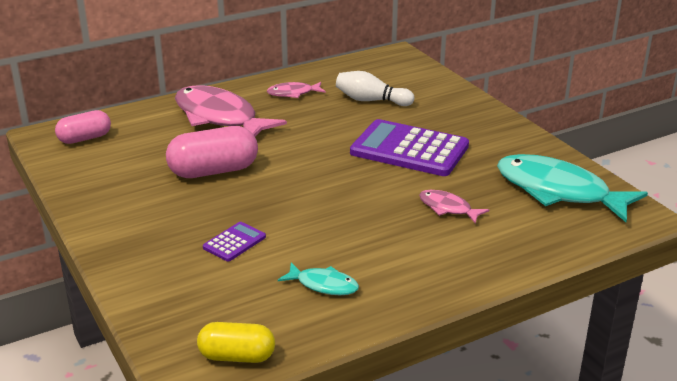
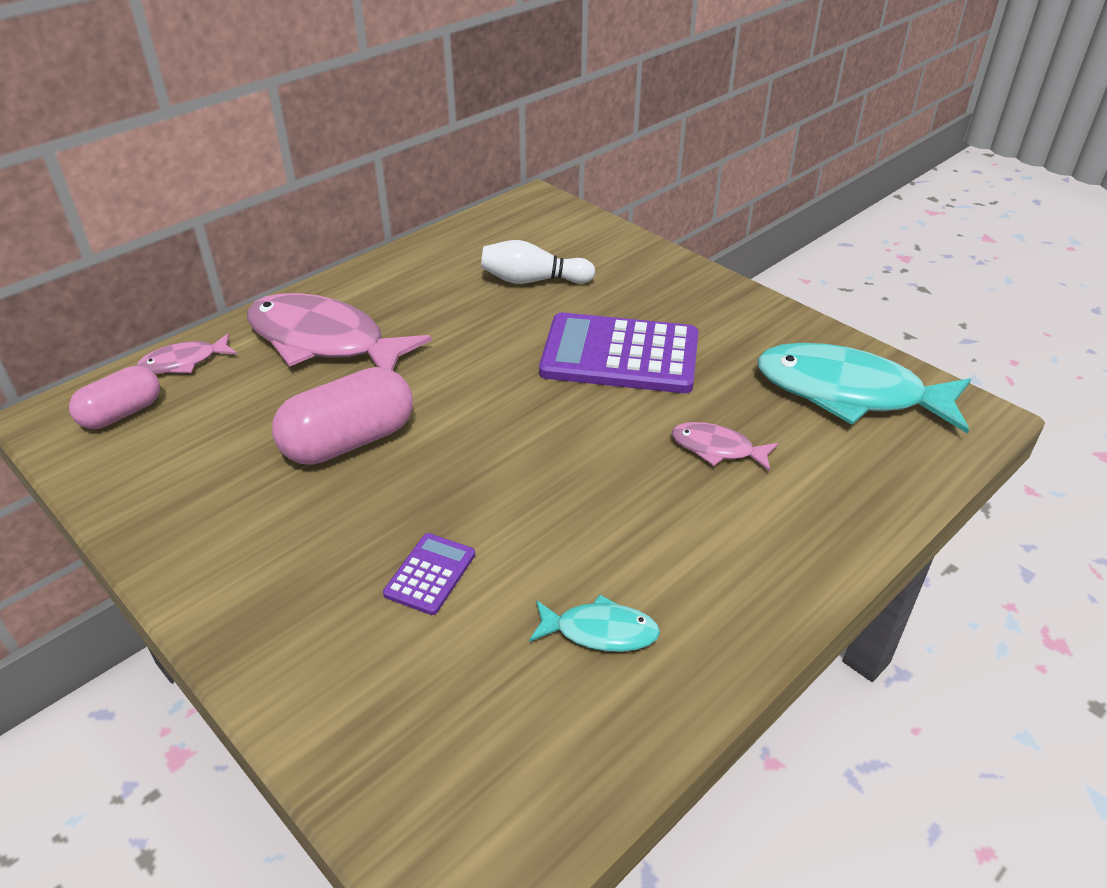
camera: 15 degrees left, 10 degrees up
yellow capsule [197,322,275,363] -> none
pink fish [267,82,326,98] -> pink fish moved to [137,334,237,374]

